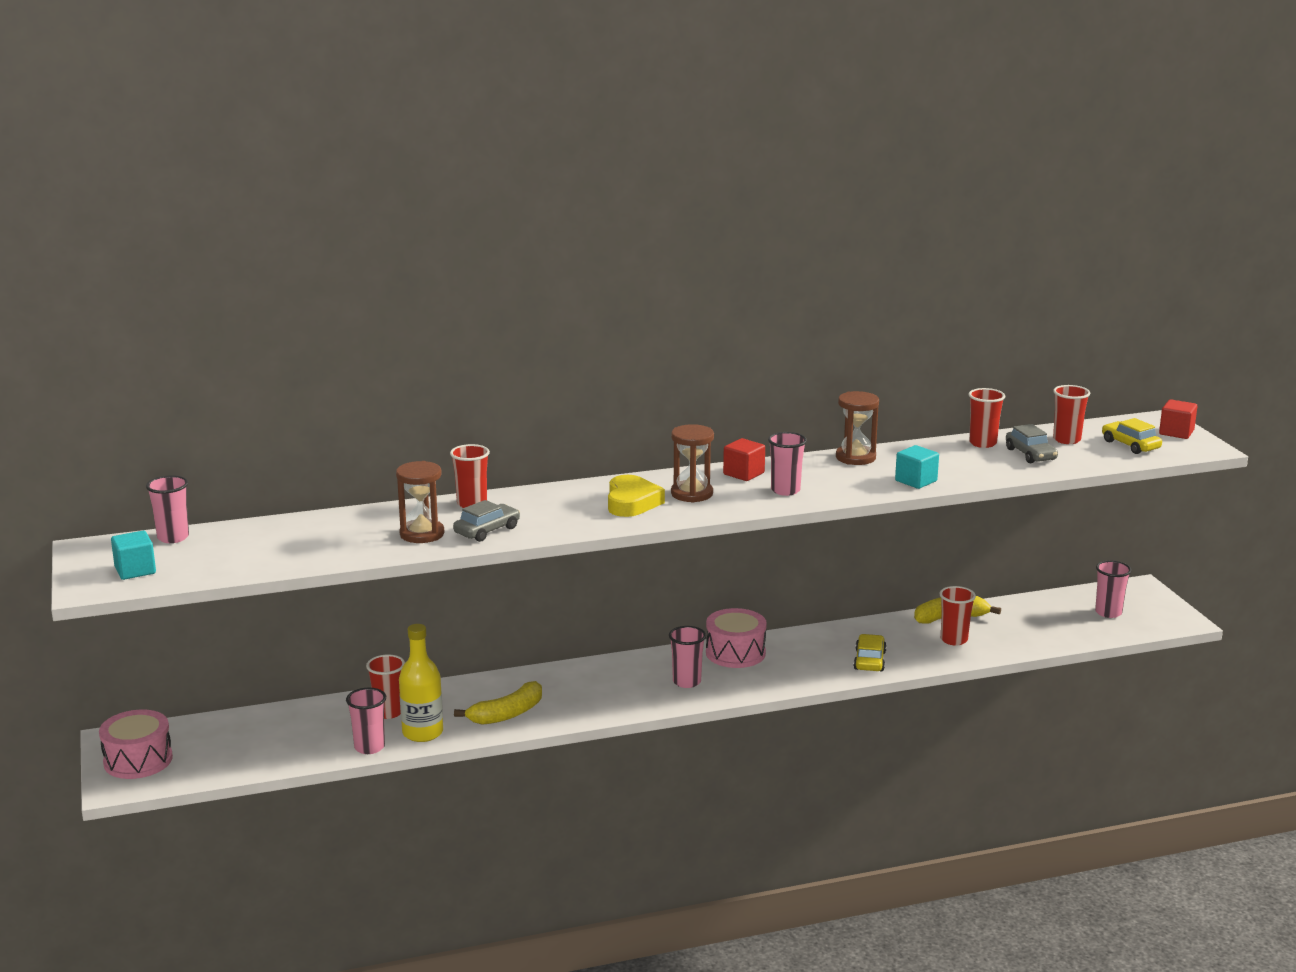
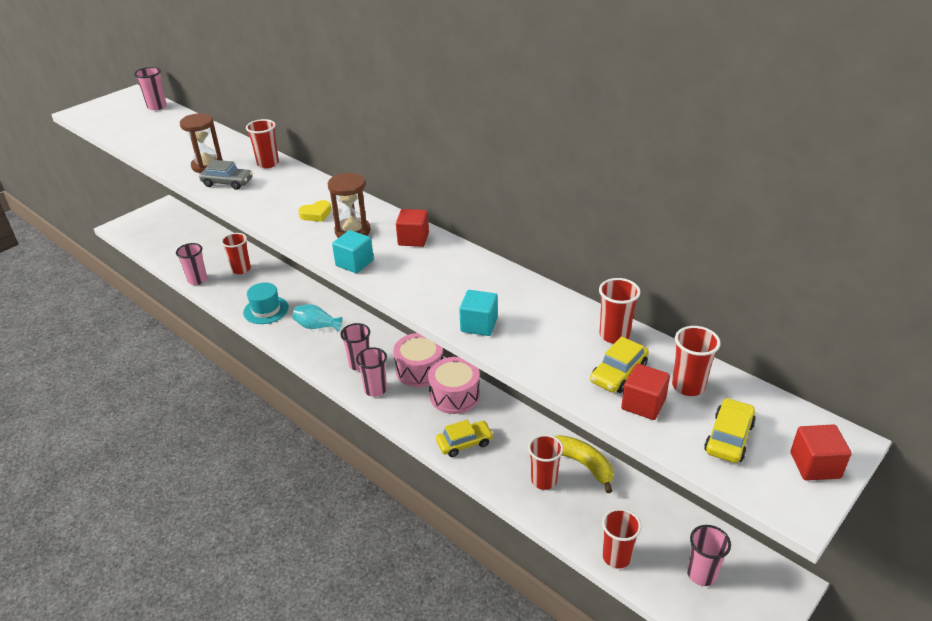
camera: 60 degrees right, 15 degrees up
pink drum [99,710,173,779] -> pink drum moved to [428,357,480,414]
turquoise cube [111,531,156,580] -> turquoise cube moved to [332,230,374,273]
yellow bottle [399,624,443,742] -> none
yellow banana [454,681,542,725] -> turquoise hat [243,283,289,324]
yellow heart [608,475,665,517] -> yellow heart [298,200,332,222], size x0.59
pink cup [768,432,807,496] -> pink cup moved to [356,347,387,397]
brown hourglass [836,391,879,465] -> none
grey car [1006,424,1058,463] -> yellow car [590,336,649,393]
none -> turquoise vase [292,304,343,331]
none -> red cup [602,508,642,569]
none -> red cube [621,363,670,420]

